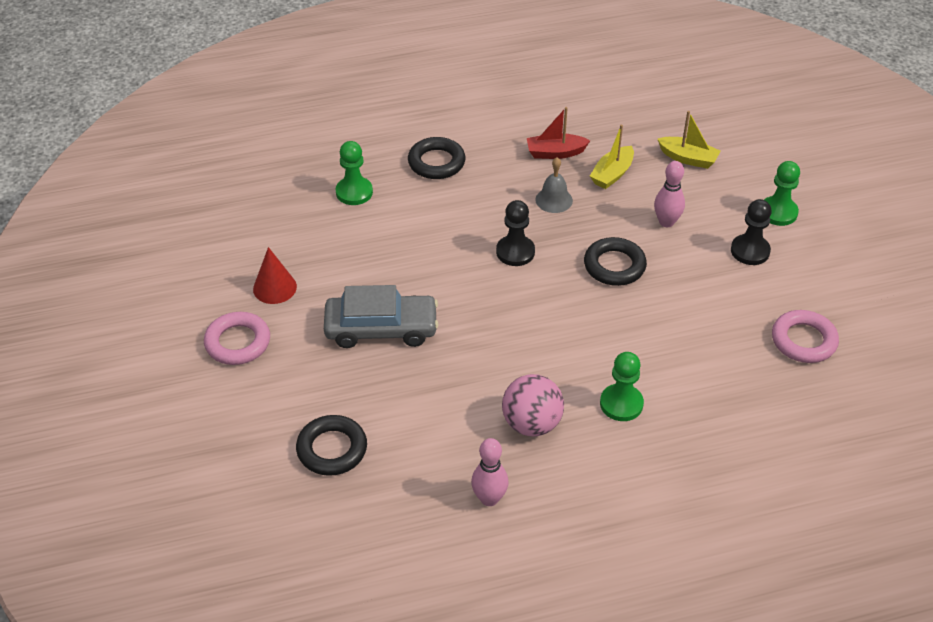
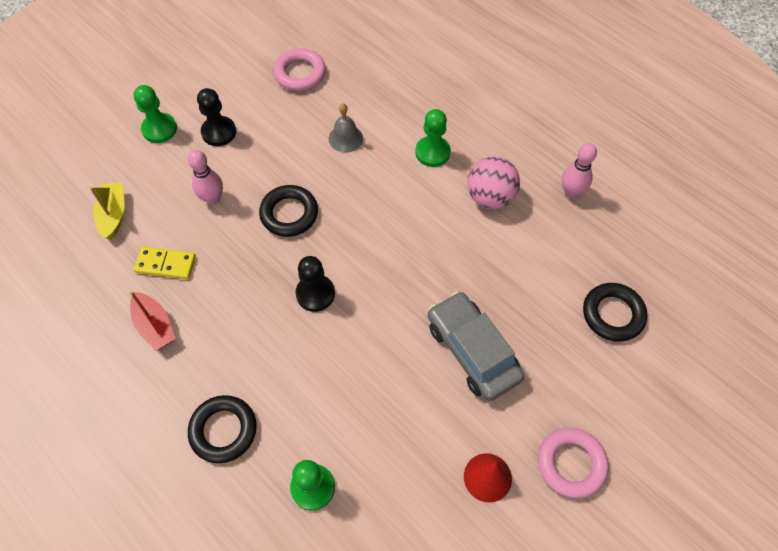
camera: 120 degrees left, 15 degrees up
grey bell [535,157,573,213] -> grey bell moved to [329,103,363,153]
yellow boat [590,125,634,189] -> yellow domino [134,247,196,279]

